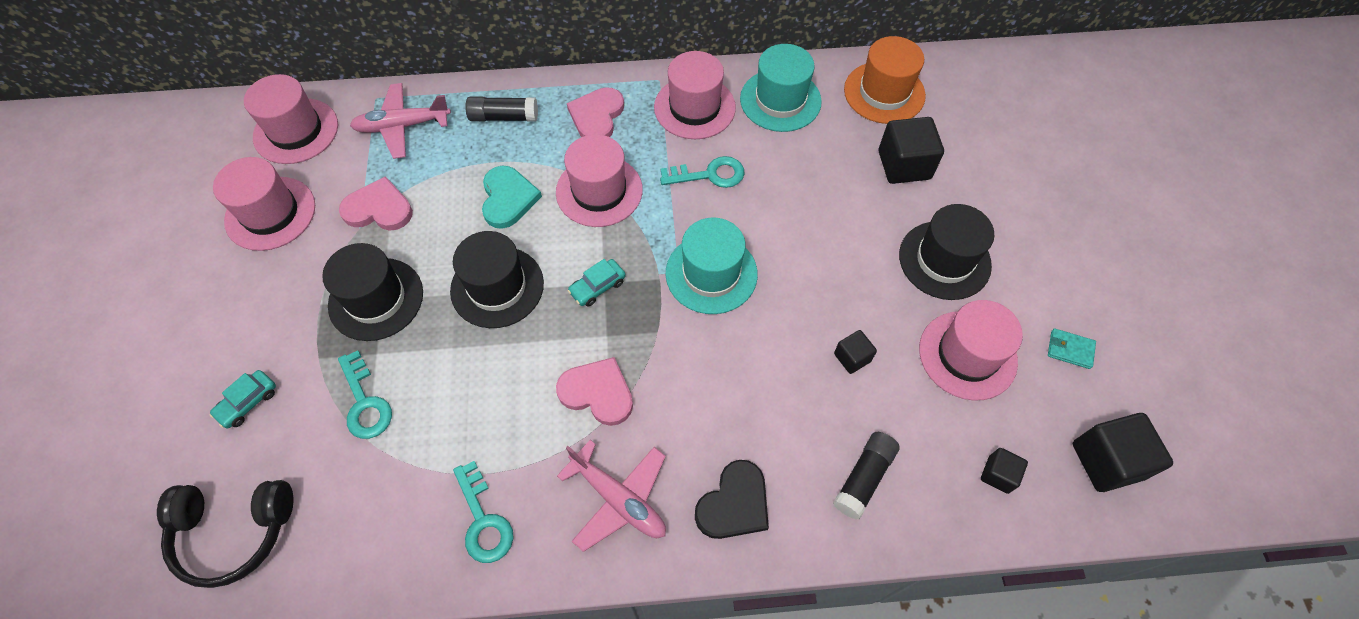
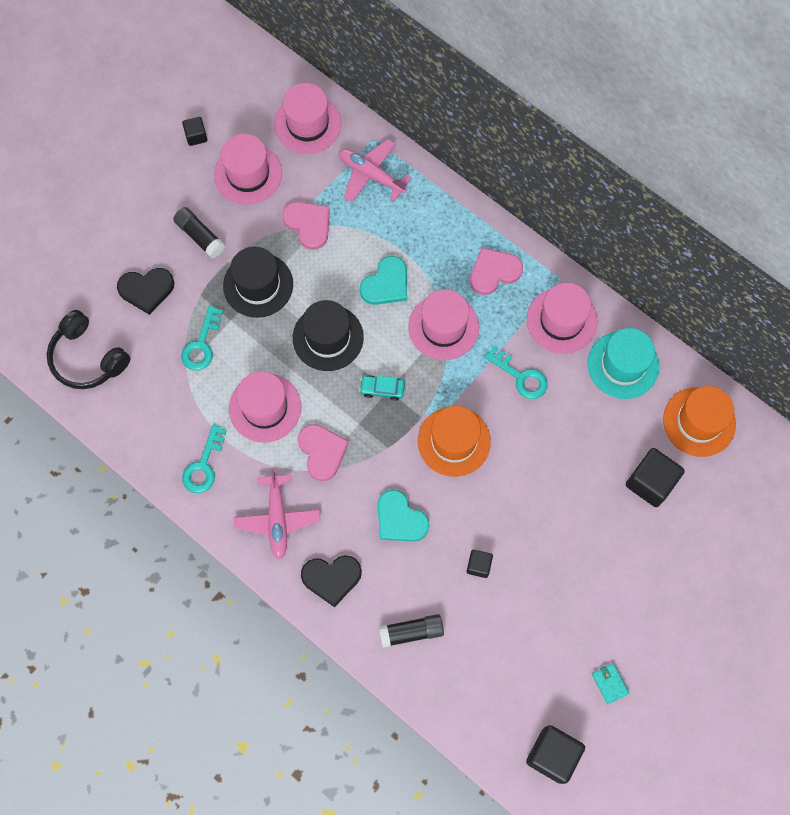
camera: 45 degrees right, 10 degrees up
turquoise car [209,370,276,429] -> black heart [117,268,174,315]
black glue stick [465,97,538,121] -> black glue stick moved to [173,207,225,258]
turquoise hat [666,218,758,314] -> orange hat [418,406,491,477]
black hat [899,204,994,300] -> none
pink hat [919,300,1023,401] -> pink hat moved to [229,372,301,443]
black cube [981,448,1028,494] -> black cube moved to [182,117,208,146]
none -> turquoise heart [377,490,429,542]

